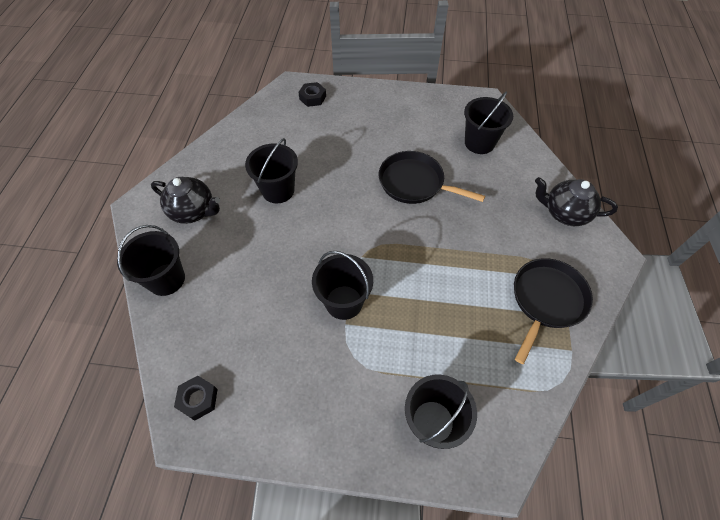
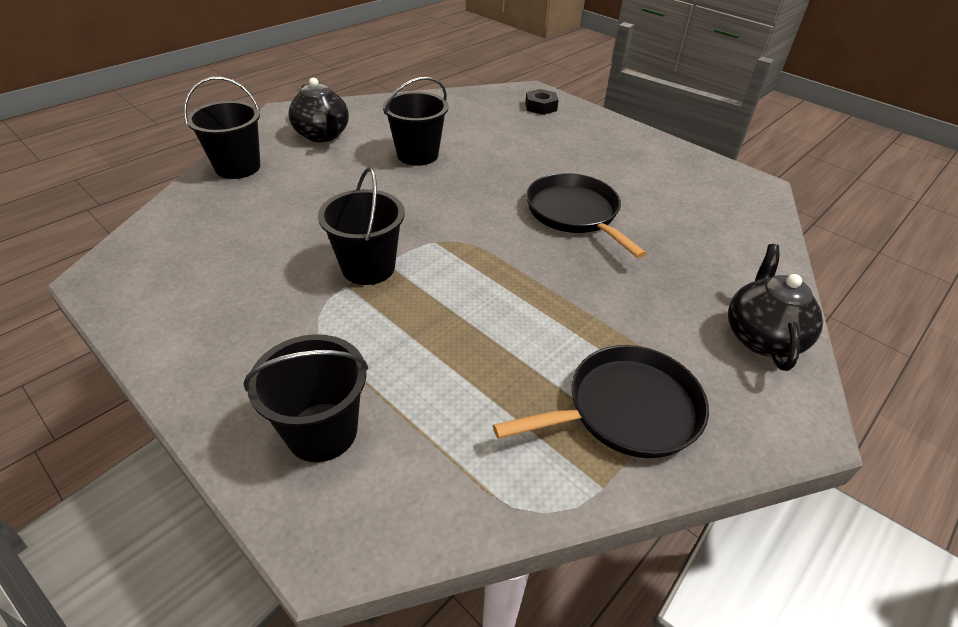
camera: 35 degrees right, 15 degrees down
black nut [174,376,218,421] -> none
black bucket [464,92,513,154] -> none
black teapot [535,177,618,226] -> black teapot turned 45 degrees clockwise [728,244,823,371]

